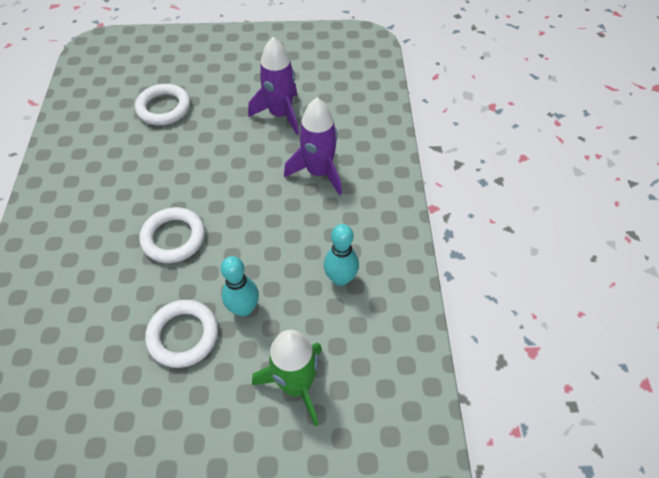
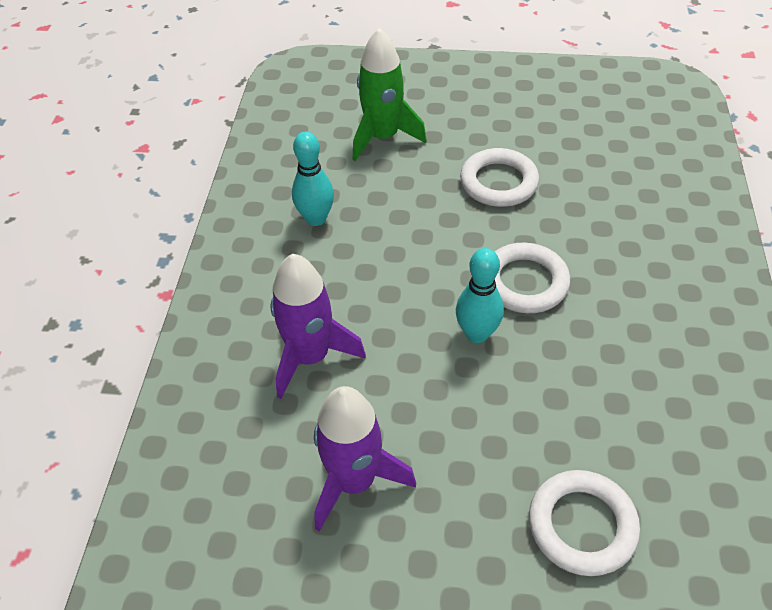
camera: 170 degrees left, 5 degrees down
turquoise bowling pin [221,256,259,317] -> turquoise bowling pin moved to [456,248,504,343]

